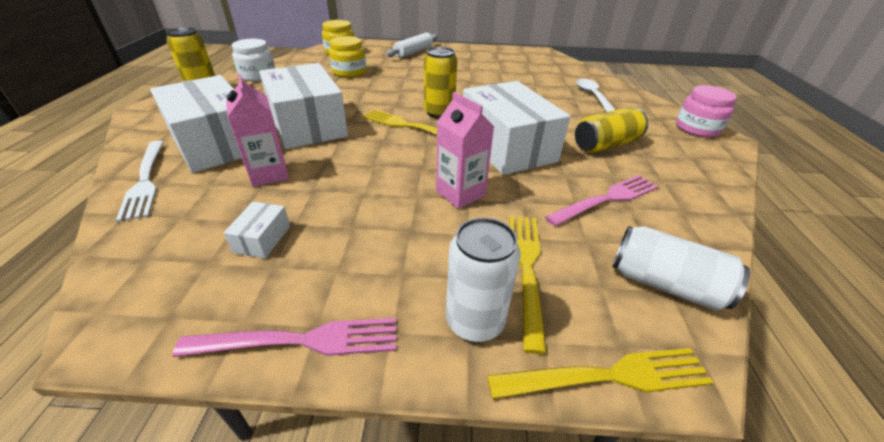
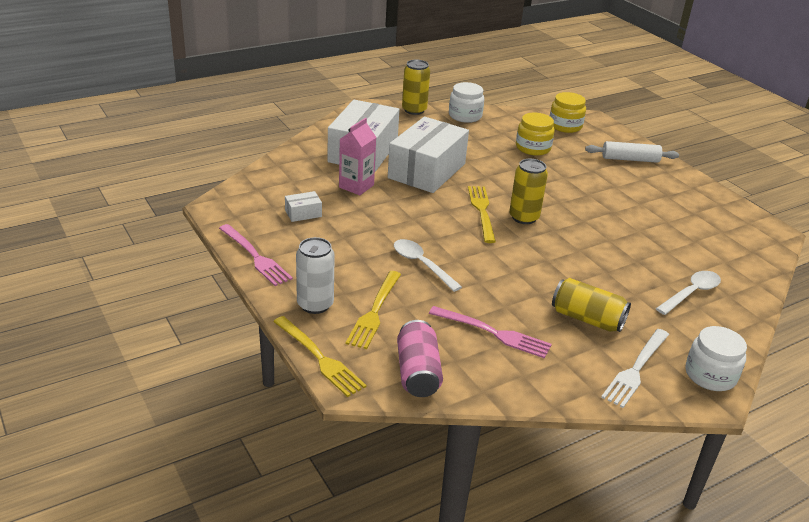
camera: 55 degrees right, 5 degrees down
white fork [116,141,164,222] -> white fork moved to [601,329,669,408]
pink carton [436,92,494,209] -> white spoon [394,239,462,292]
white box [463,81,571,175] -> none
yellow fork [509,216,547,354] -> yellow fork turned 135 degrees clockwise [346,271,401,349]
white can [612,226,750,311] -> pink can [397,320,443,397]
pink jar [676,85,737,137] -> white jar [685,326,747,391]

